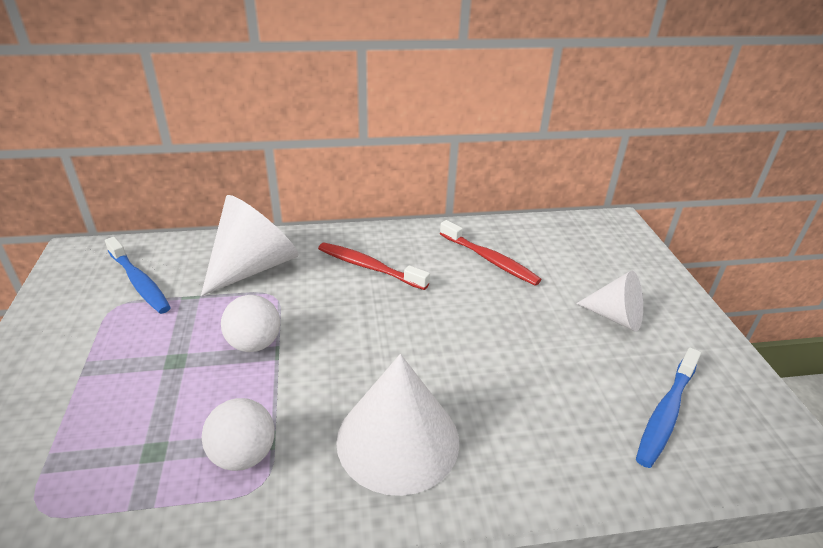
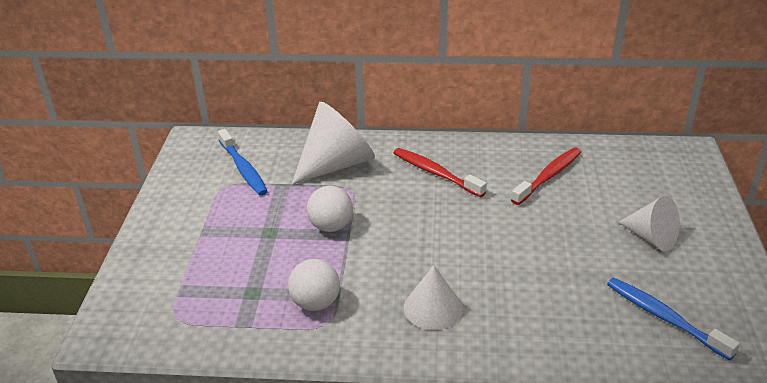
camera: 15 degrees right, 0 degrees up
white cone [336,354,459,496] -> white cone [404,265,463,330], size x0.61
red toothbrush [440,220,542,286] -> red toothbrush turned 105 degrees counterclockwise [511,148,581,205]
blue toothbrush [636,348,701,468] -> blue toothbrush turned 90 degrees clockwise [607,278,740,360]

